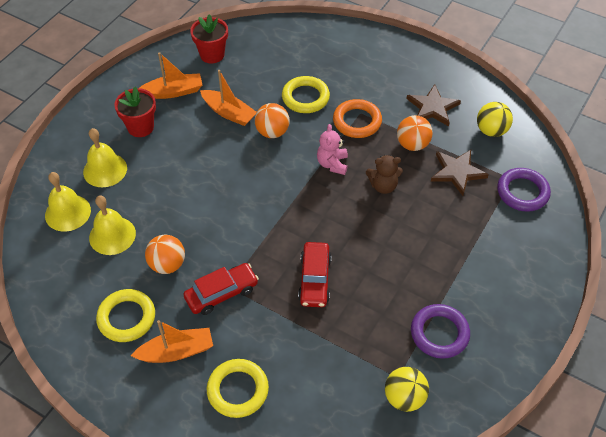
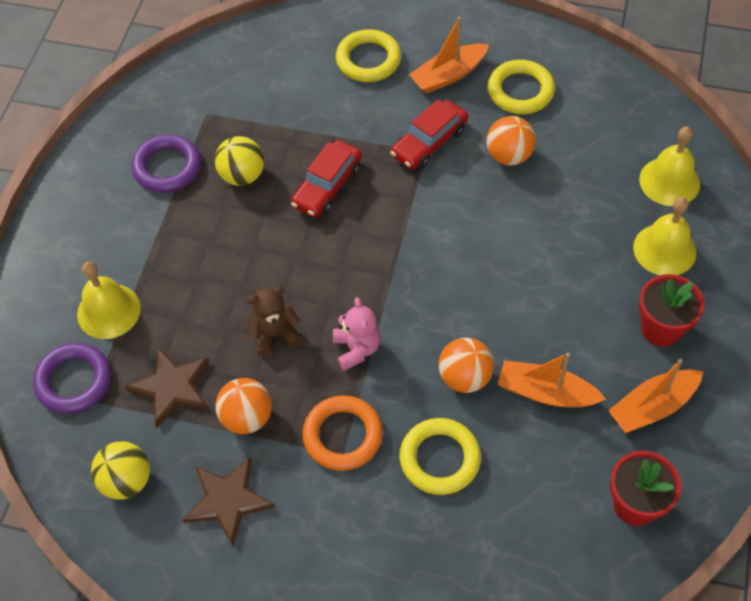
camera: 165 degrees right, 5 degrees up
yellow bell [89,195,136,255] -> yellow bell moved to [77,262,141,339]
red car [298,242,332,307] -> red car turned 135 degrees counterclockwise [291,140,362,217]
yellow ball [385,367,429,412] -> yellow ball moved to [215,136,264,186]

